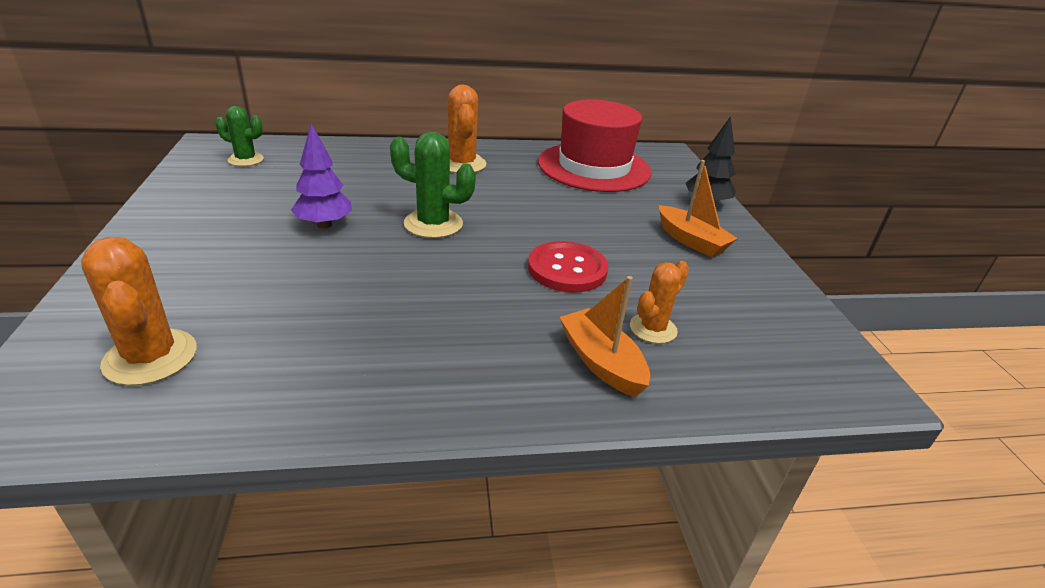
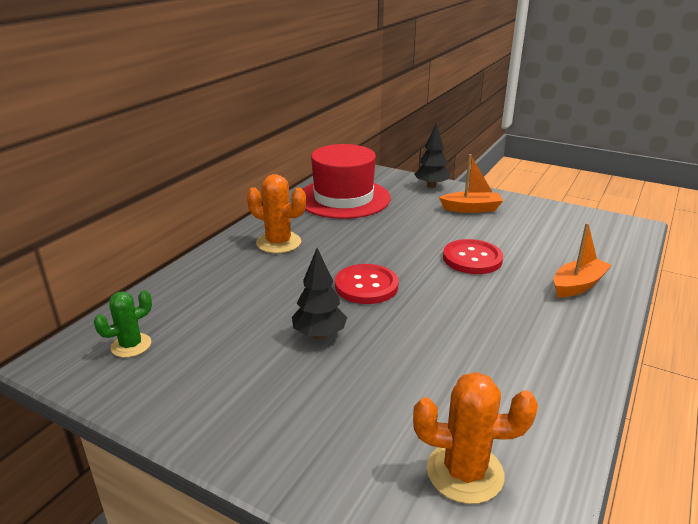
camera: 50 degrees left, 5 degrees down
purple tree [291,123,352,229] -> black tree [292,248,347,339]
green cactus [390,132,476,238] -> red button [335,264,399,304]
orange boat [559,276,650,397] -> orange boat turned 135 degrees clockwise [554,223,612,297]
orange cactus [630,261,689,344] -> none

